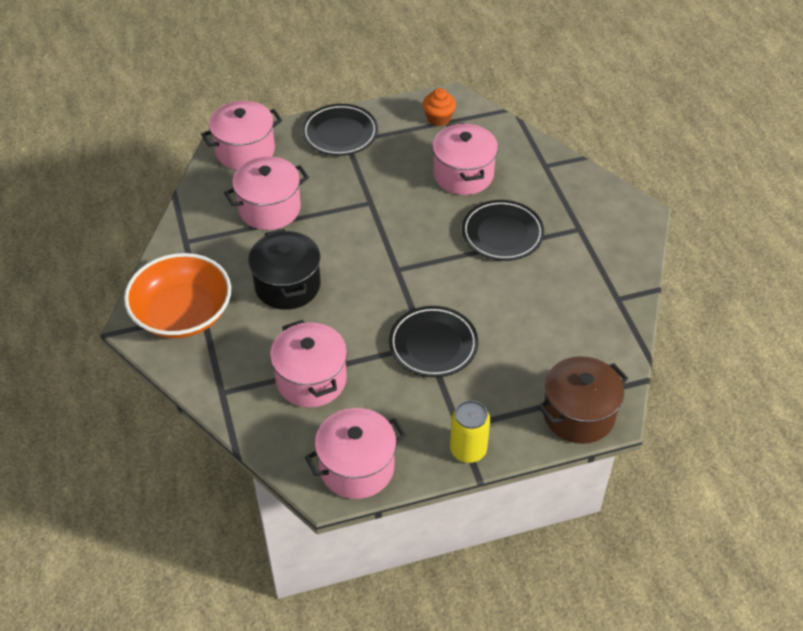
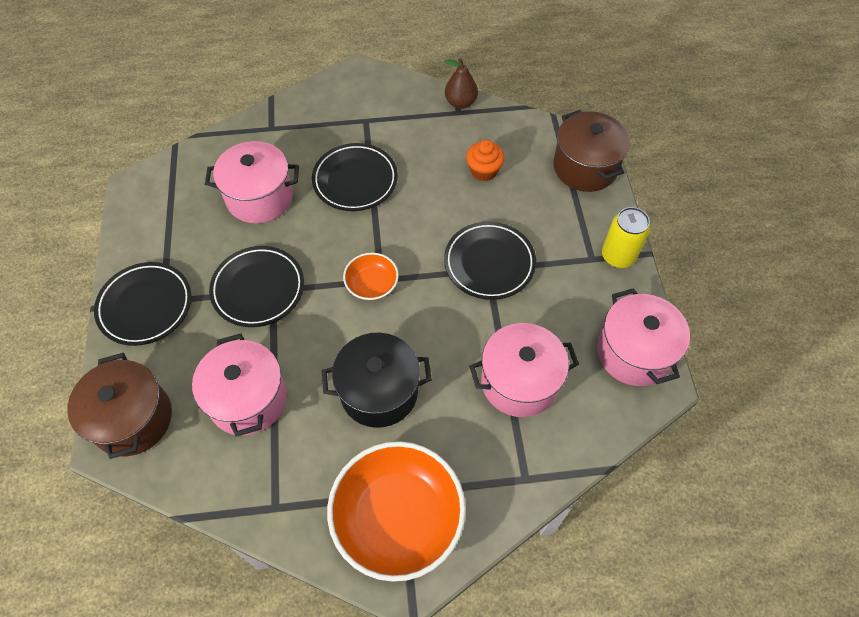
camera: 80 degrees left, 10 degrees up
pink pot [201,101,282,170] -> brown pot [67,353,172,459]
orange cupcake [423,88,456,126] -> orange cupcake moved to [466,140,505,181]
none -> black plate [209,246,304,327]
none -> orange bowl [343,253,399,301]
none -> brown pear [445,58,478,109]

